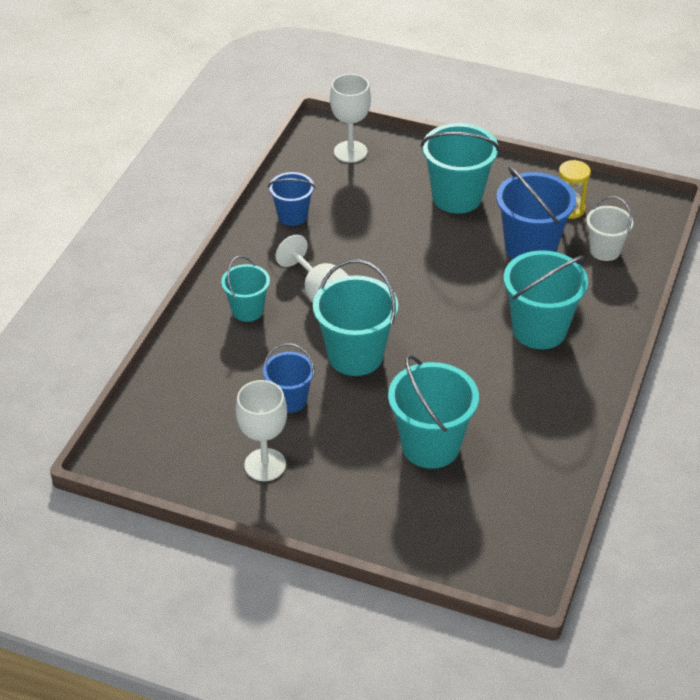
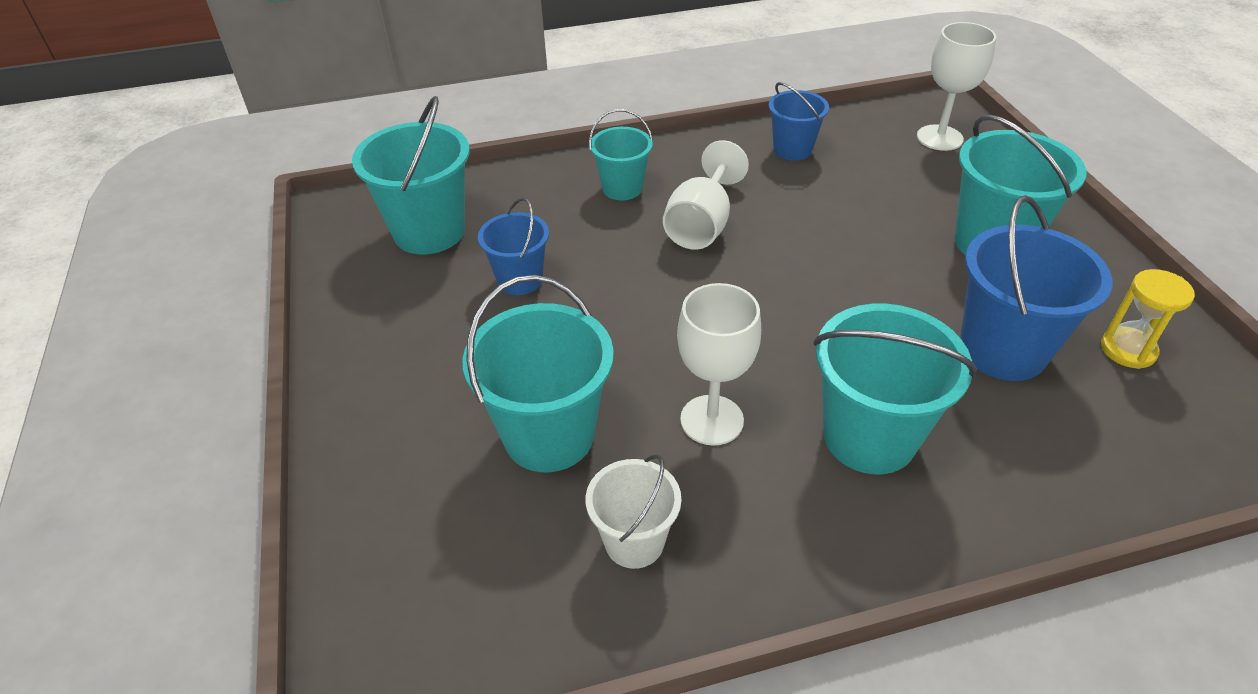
camera: 55 degrees right, 0 degrees up
white goblet [236,380,287,481] -> white goblet moved to [677,283,761,446]
turquoise bucket [313,259,398,376] -> turquoise bucket moved to [352,96,469,255]
white bucket [586,196,633,261] -> white bucket moved to [586,454,682,569]

